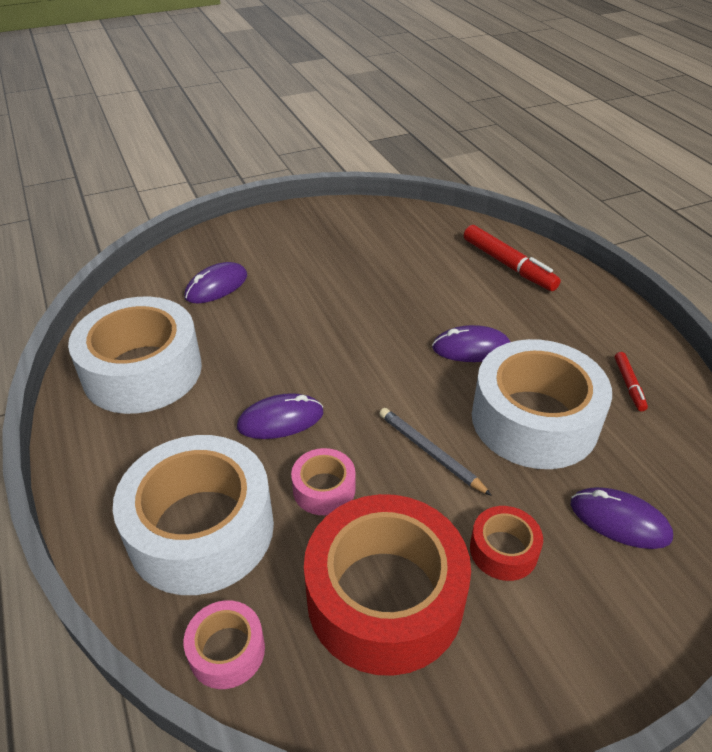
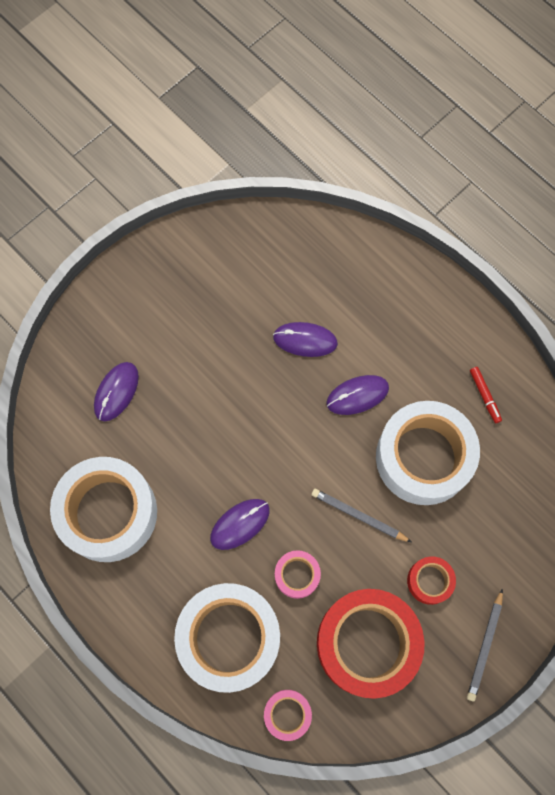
camera: 20 degrees left, 30 degrees up
red marker [464,225,561,291] -> none
purple mouse [571,487,673,549] -> purple mouse moved to [273,322,338,357]
none -> grey pencil [467,589,503,702]

